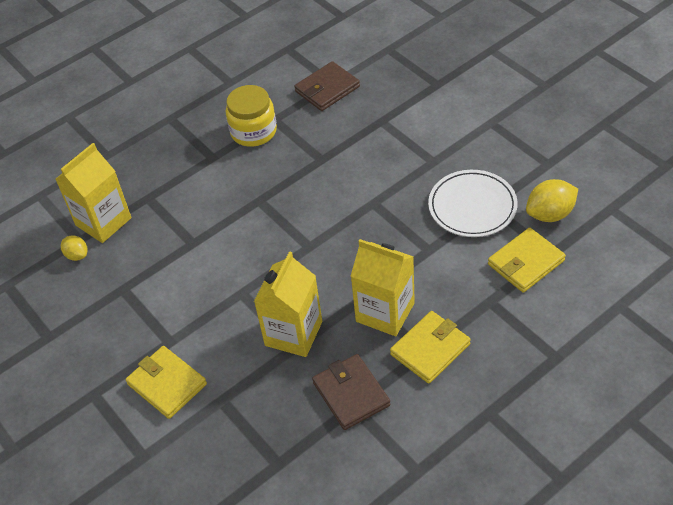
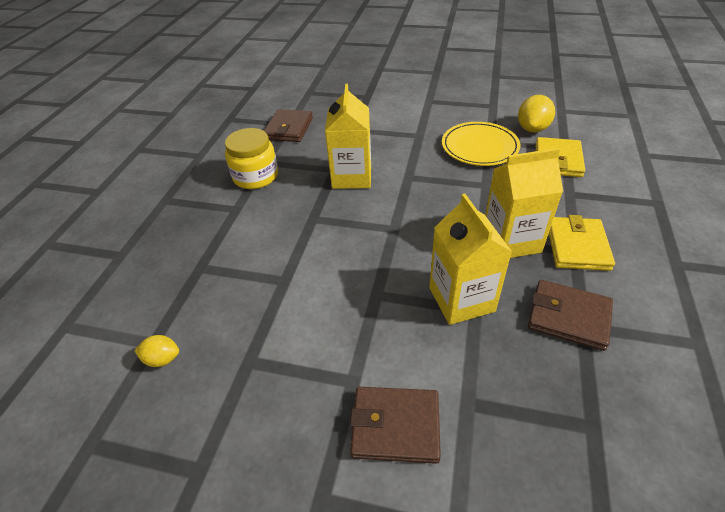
camera: 40 degrees left, 5 degrees down
yellow carton [56,143,132,243] -> yellow carton moved to [325,84,371,189]
yellow wallet [126,346,207,419] -> brown wallet [350,387,441,464]
white plate [428,170,518,237] -> yellow plate [442,122,520,166]

